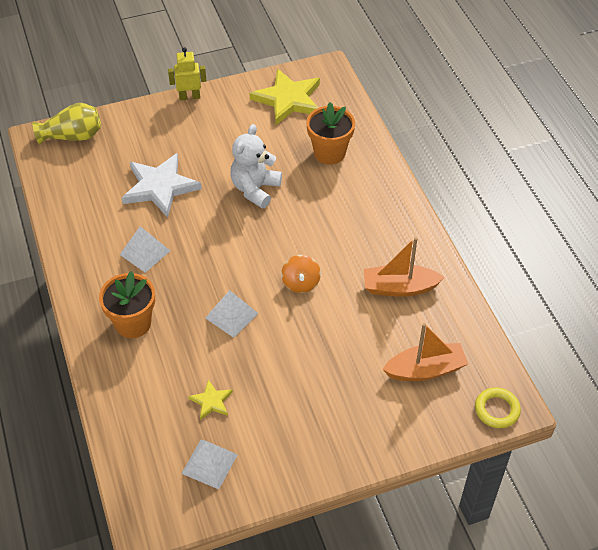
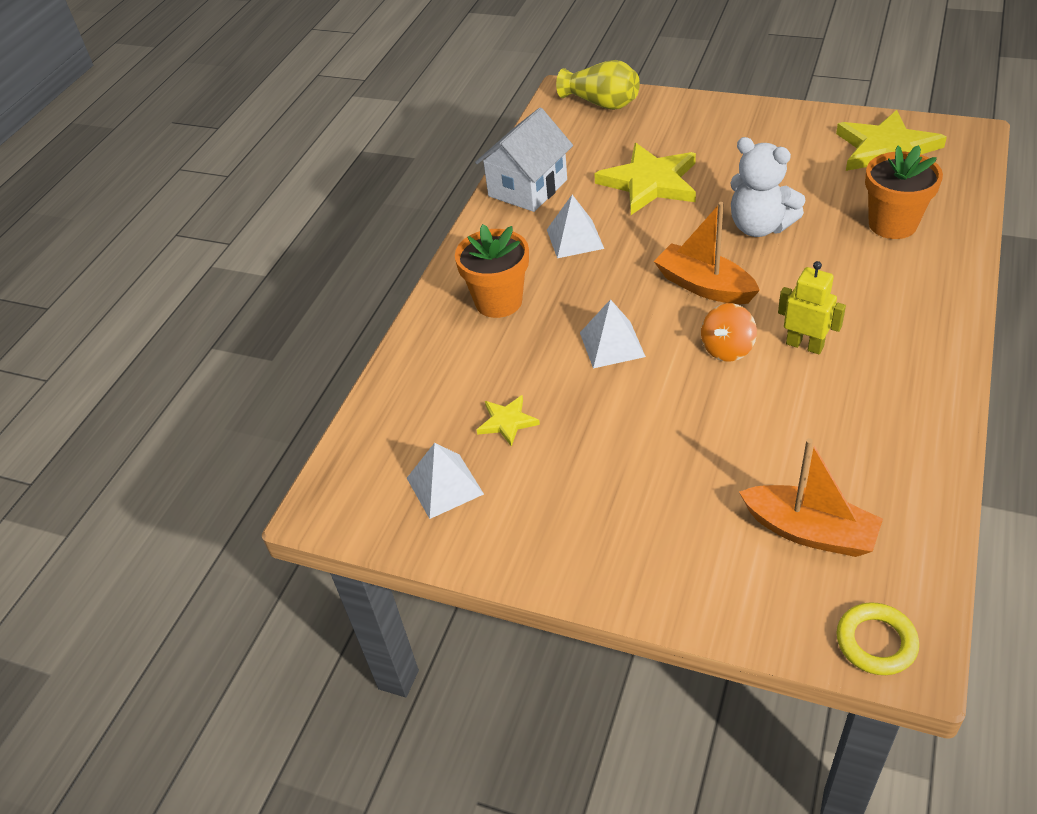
camera: 45 degrees right, 5 degrees down
white star [122,153,202,218] -> yellow star [594,143,696,215]
yellow robot [168,47,206,100] -> yellow robot moved to [778,261,846,354]
white teddy bear [230,124,282,208] -> white teddy bear turned 120 degrees counterclockwise [731,137,806,237]
orange boat [364,237,445,297] -> orange boat moved to [654,202,760,304]
none -> white house [475,108,573,212]

